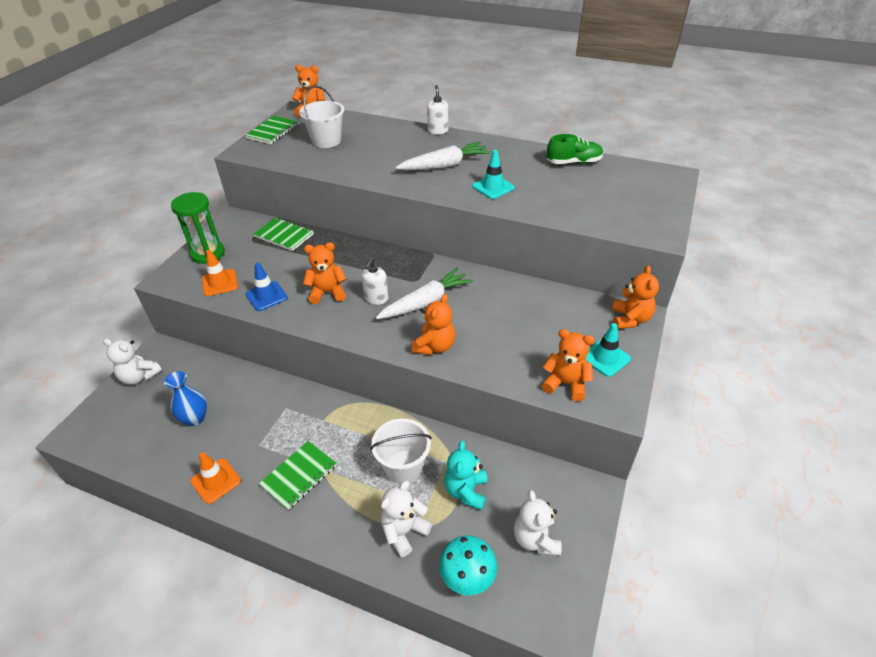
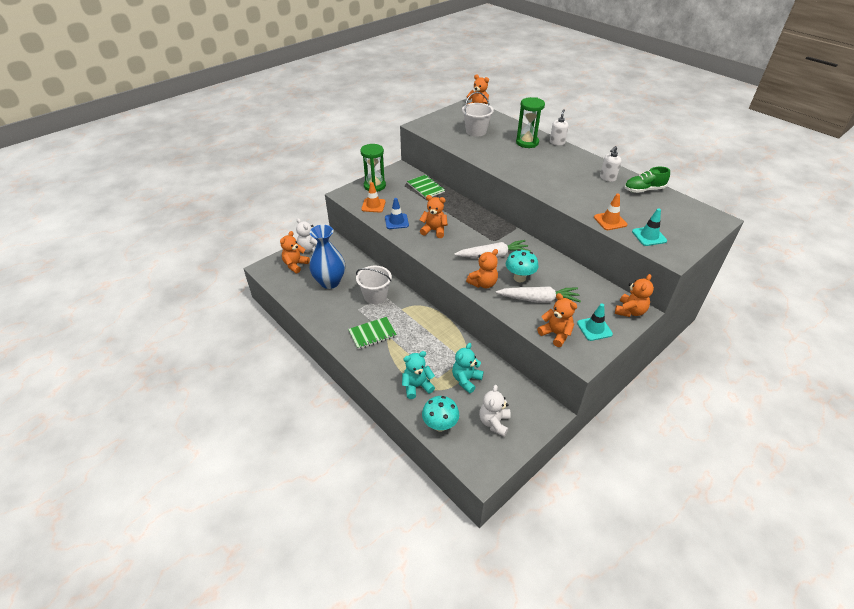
camera: 25 degrees right, 0 degrees up
blue vase [164,371,207,426] -> blue vase [309,225,345,289], size x1.65
orange traffic cone [190,452,241,504] -> orange traffic cone moved to [594,193,628,230]
green notebook [245,116,299,144] -> none
white soap dispenser [361,258,388,305] -> white soap dispenser moved to [600,146,621,182]
white bucket [370,418,432,484] -> white bucket moved to [356,266,392,304]
white teddy bear [381,481,432,557] -> turquoise teddy bear [402,351,435,399]
white carrot [395,142,491,170] -> white carrot moved to [496,286,581,303]
turquoise traffic cone [472,150,515,199] -> turquoise traffic cone moved to [632,208,667,246]
green shoe [547,134,603,164] -> green shoe turned 150 degrees clockwise [624,167,670,193]
none -> orange teddy bear [280,231,310,273]
none -> turquoise mushroom [506,249,538,282]
none -> green hourglass [516,97,545,148]

